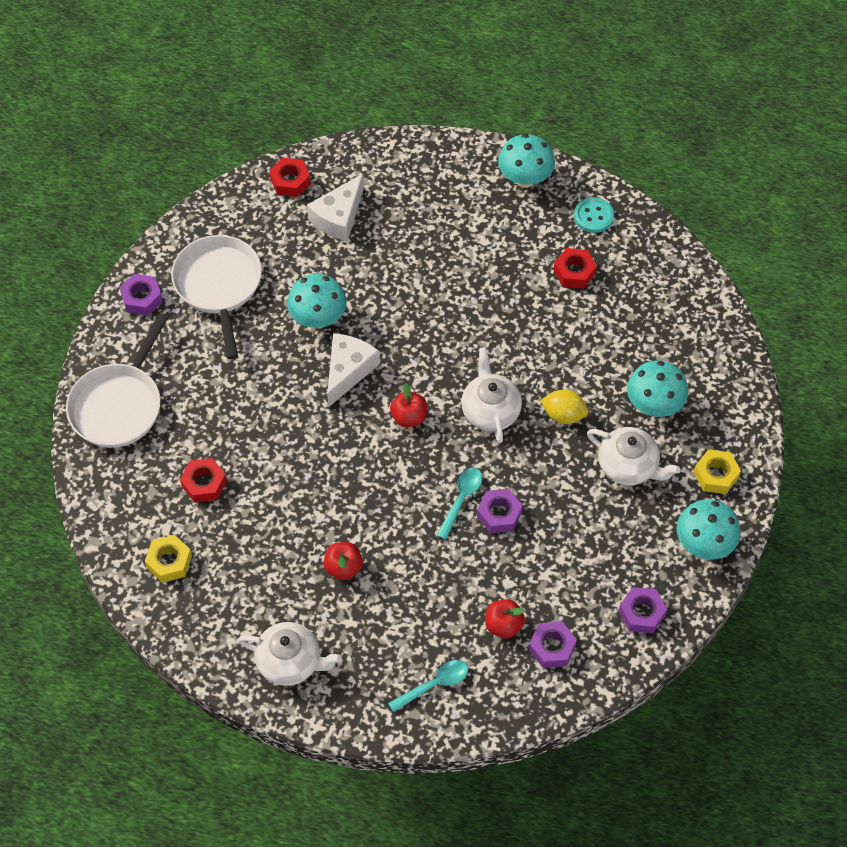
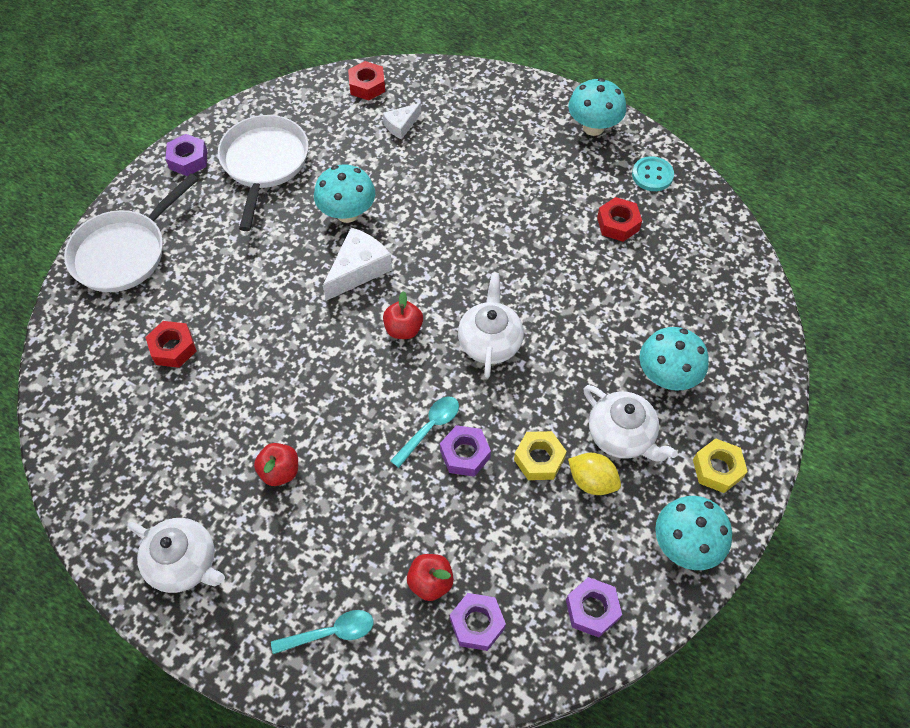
camera: 15 degrees right, 0 degrees up
yellow nut [145,535,192,583] -> yellow nut moved to [514,431,567,480]
white cheese [307,174,364,241] -> white cheese [383,103,421,139], size x0.60
yellow lemon [540,390,589,424] -> yellow lemon moved to [568,453,621,495]

